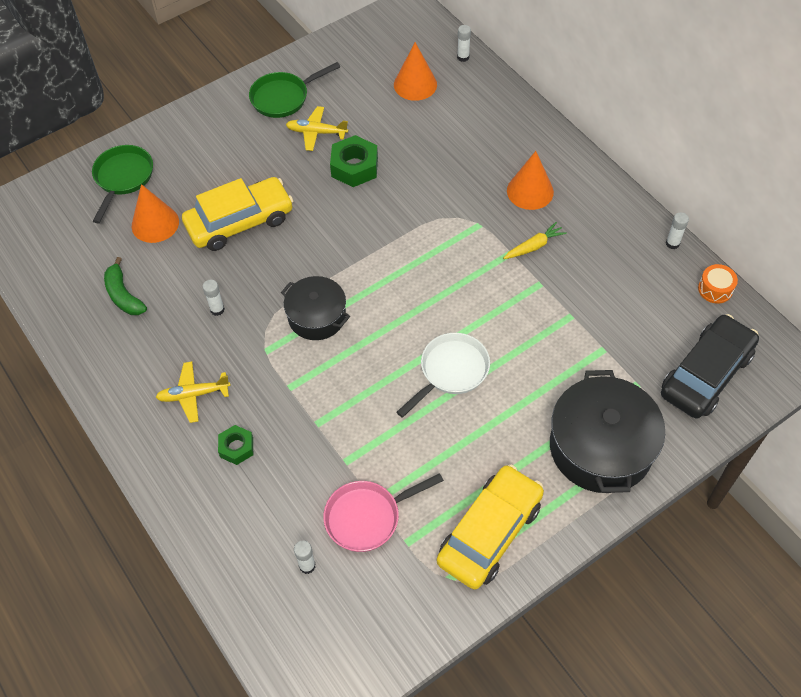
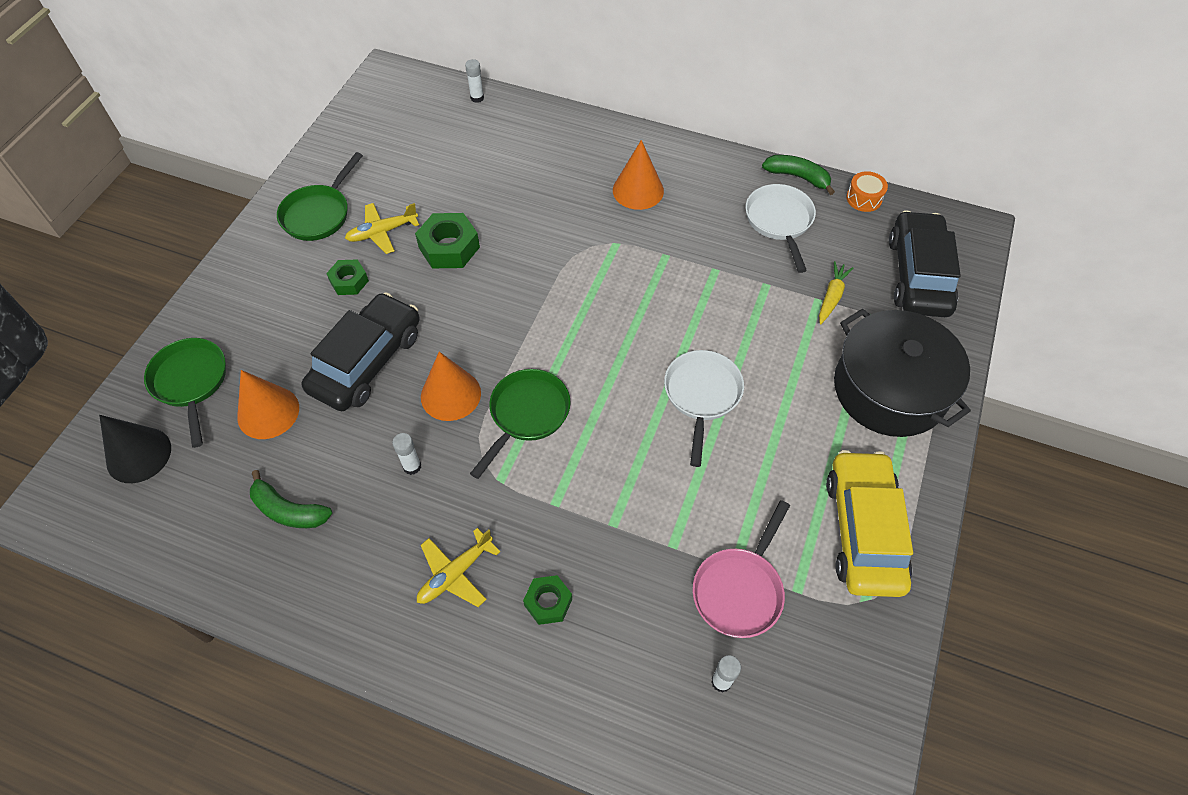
camera: 35 degrees left, 0 degrees up
yellow car [182,177,293,251] -> black car [301,293,420,411]
black pot [281,276,350,340] -> green pan [470,369,571,479]
orange cone [394,42,437,101] -> orange cone moved to [421,352,481,421]
yellow carrot [503,222,567,259] -> yellow carrot moved to [819,261,853,324]
white glue stick [666,212,689,249] -> green banana [762,155,835,195]
none -> black cone [99,415,171,483]
none -> green nut [326,259,369,295]
none -> white pan [745,184,816,273]

